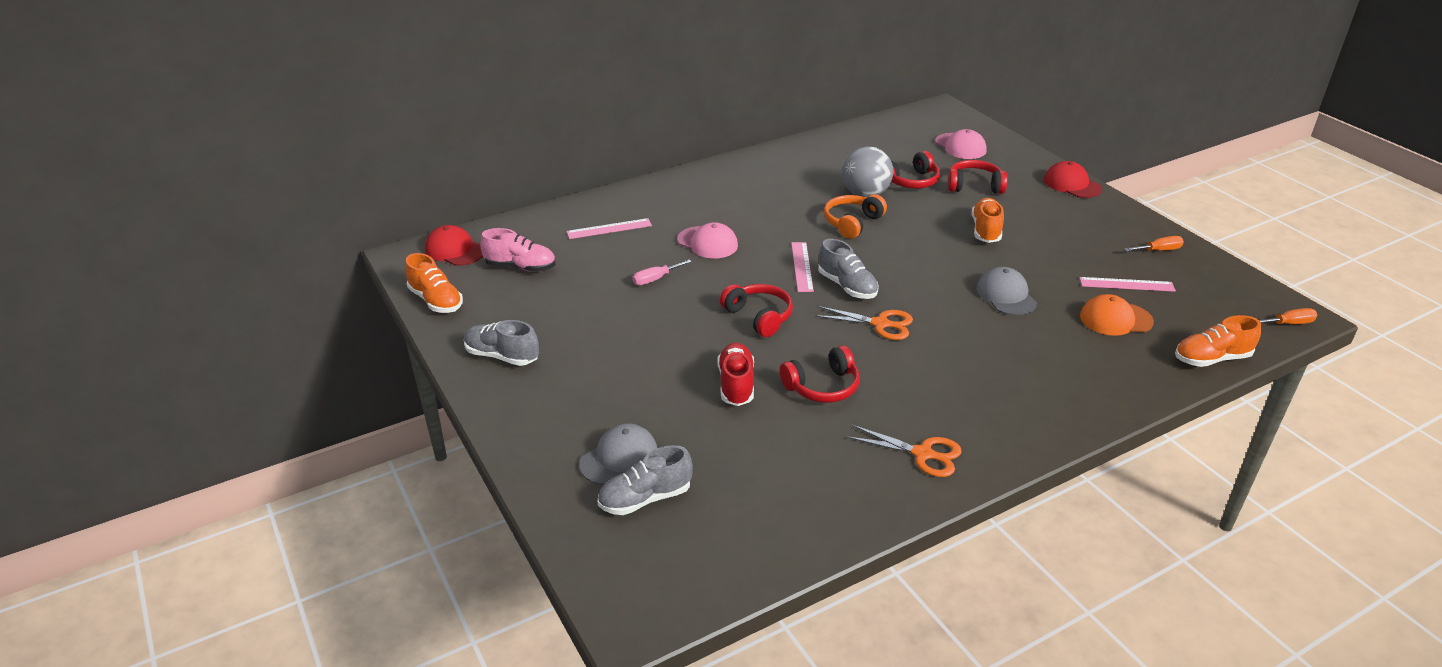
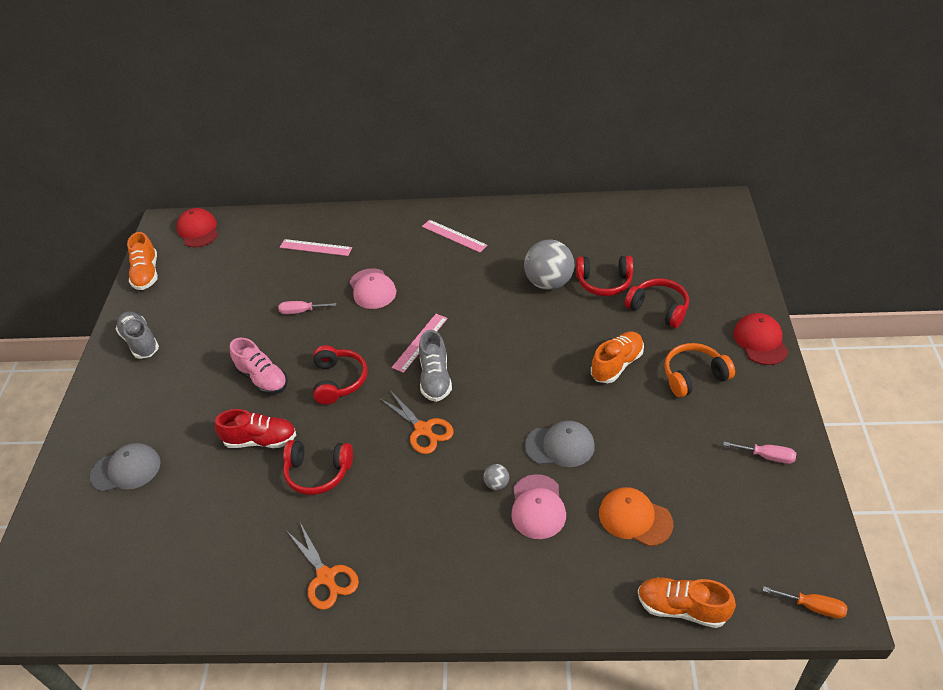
camera: 35 degrees right, 10 degrees up
pink shoe [480,228,555,272] -> pink shoe moved to [230,338,288,395]
grey shoe [598,445,693,515] -> none
red shoe [717,342,754,406] -> red shoe turned 60 degrees clockwise [215,409,296,448]
orange headphones [824,194,887,239] -> orange headphones moved to [664,343,735,397]
pink cap [935,129,987,159] -> pink cap moved to [511,474,566,539]
grey cap [976,267,1037,316] -> grey cap turned 75 degrees clockwise [525,421,595,467]
pink ruler [1079,277,1176,292] -> pink ruler moved to [422,220,488,253]
orange screwdriver [1124,236,1184,251] -> pink screwdriver [723,442,796,464]
none -> grey ball [484,464,509,490]

